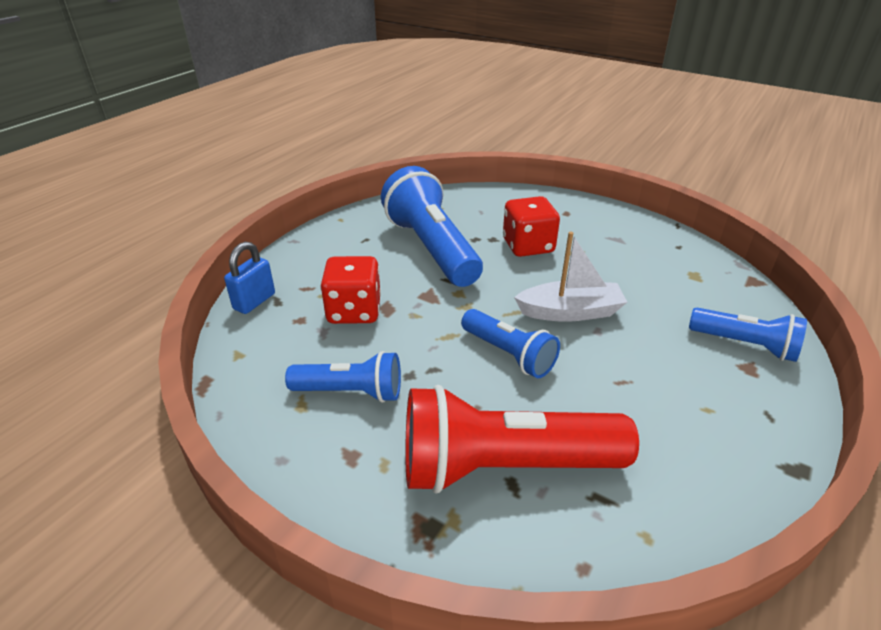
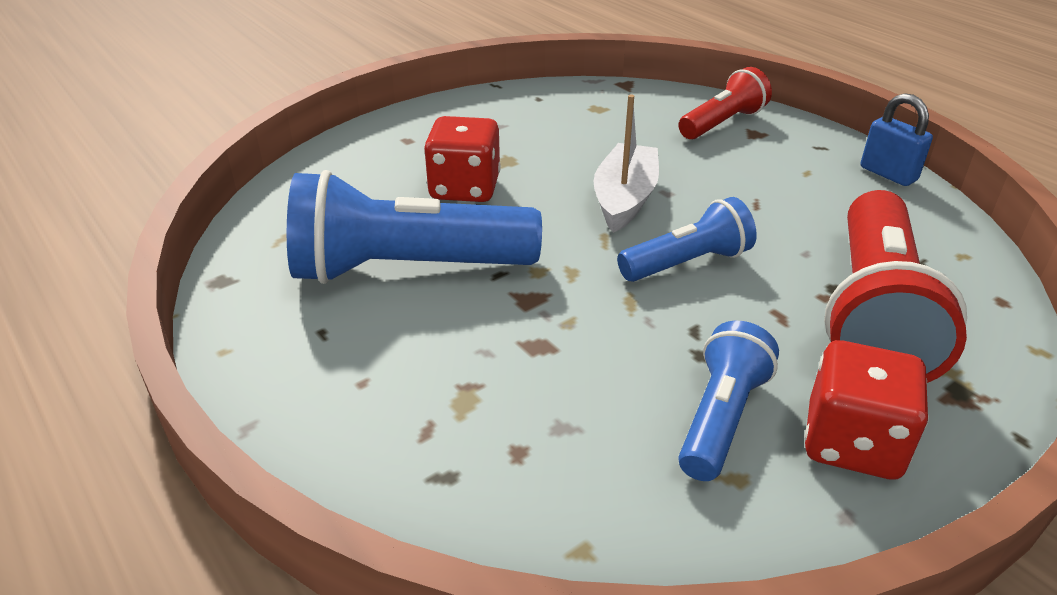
camera: 70 degrees left, 0 degrees up
blue padlock [224,242,275,314] -> blue padlock moved to [861,93,933,186]
red dice [320,256,381,324] -> red dice moved to [805,340,929,480]
blue flashlight [689,308,807,362] -> red flashlight [678,67,772,139]

